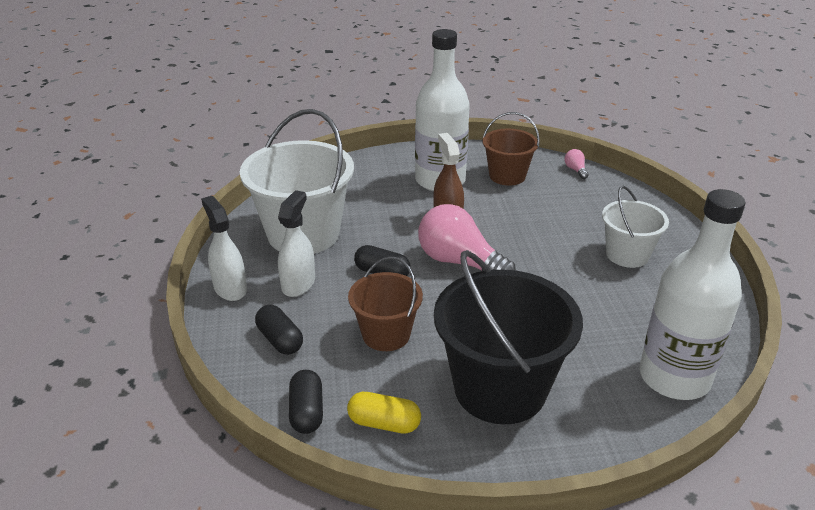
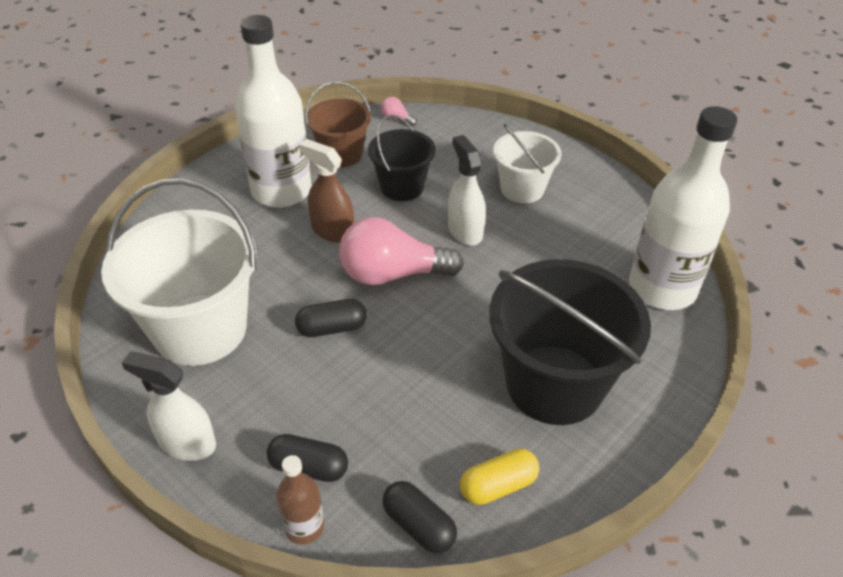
camera: 40 degrees left, 10 degrees up
white spray bottle [278,190,315,297] -> white spray bottle moved to [448,135,486,246]
brown bucket [348,256,423,351] -> none
none -> brown bottle [276,455,324,544]
none -> black bucket [368,115,436,201]

